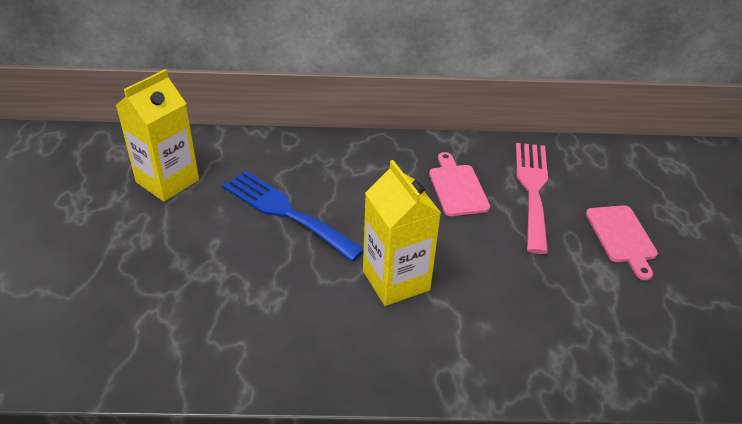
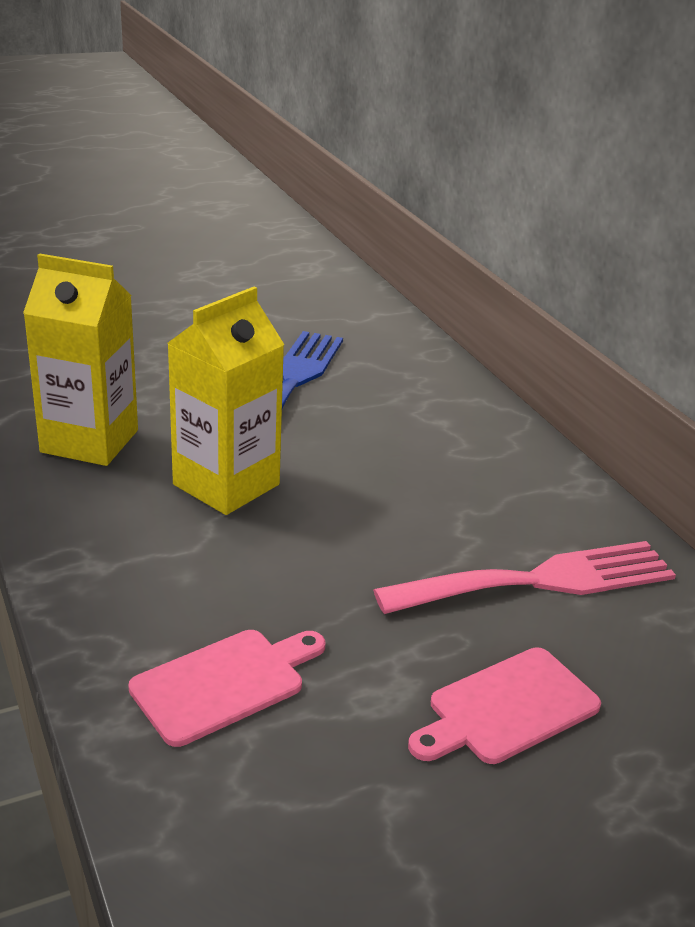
camera: 65 degrees right, 10 degrees down
yellow carton [116,69,199,202] -> yellow carton moved to [23,253,138,466]
pink cutting board [429,152,490,216] -> pink cutting board moved to [128,630,325,747]

